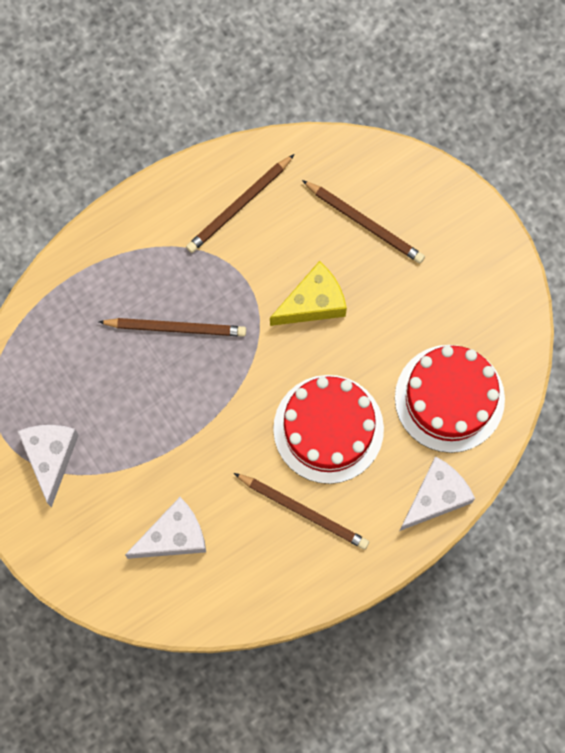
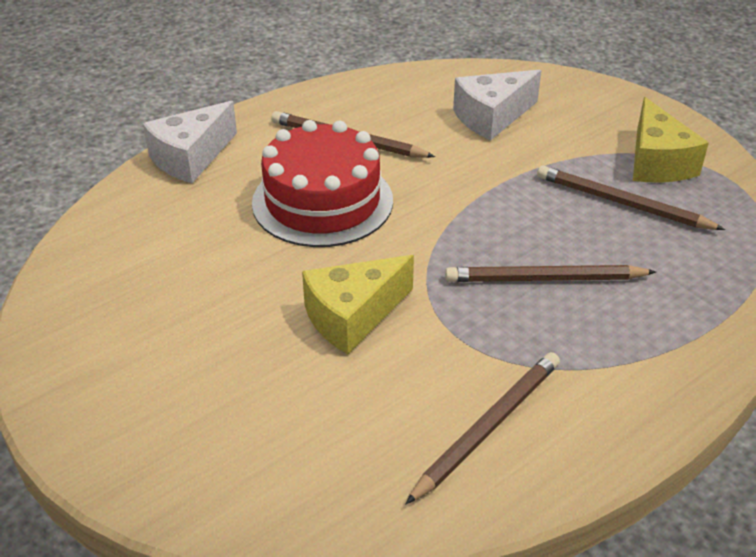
camera: 175 degrees right, 35 degrees down
white cheese [17,425,79,508] -> yellow cheese [633,97,709,182]
brown pencil [302,180,425,263] -> brown pencil moved to [537,165,725,230]
red cake [395,345,505,453] -> none

